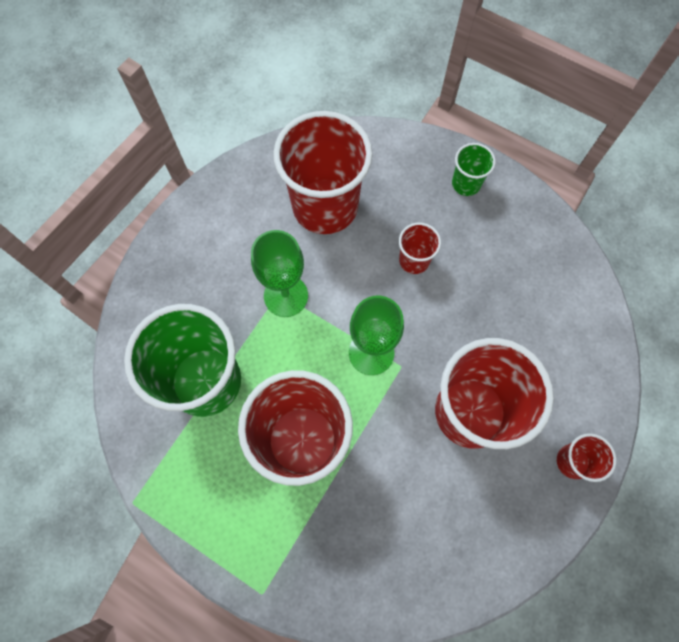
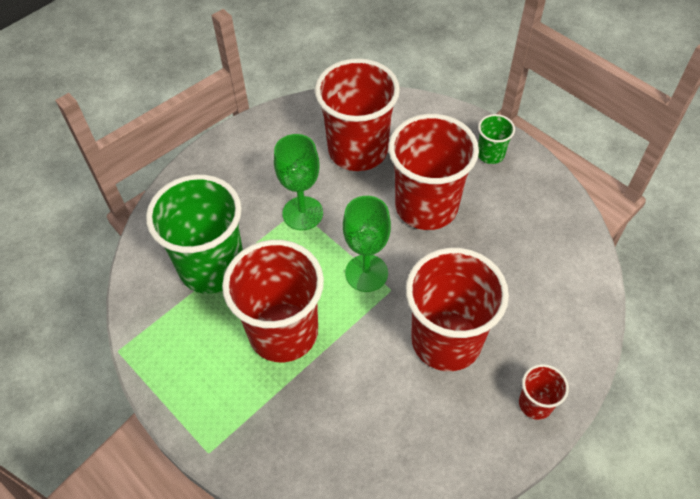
camera: 15 degrees right, 15 degrees down
red cup [399,223,441,274] -> red cup [388,114,479,230], size x2.20

